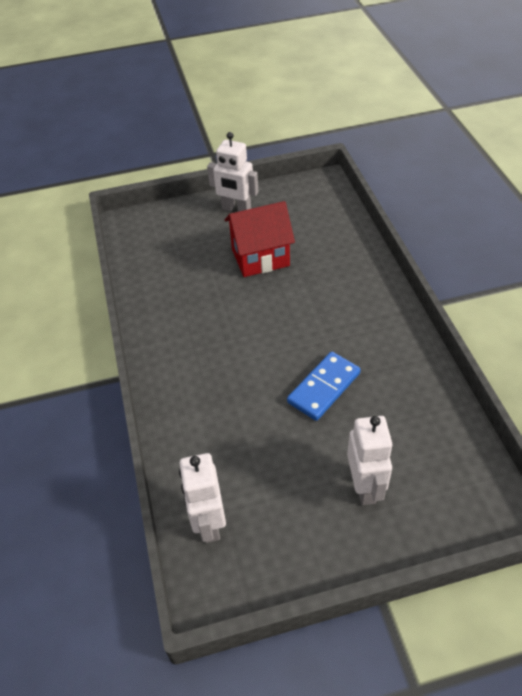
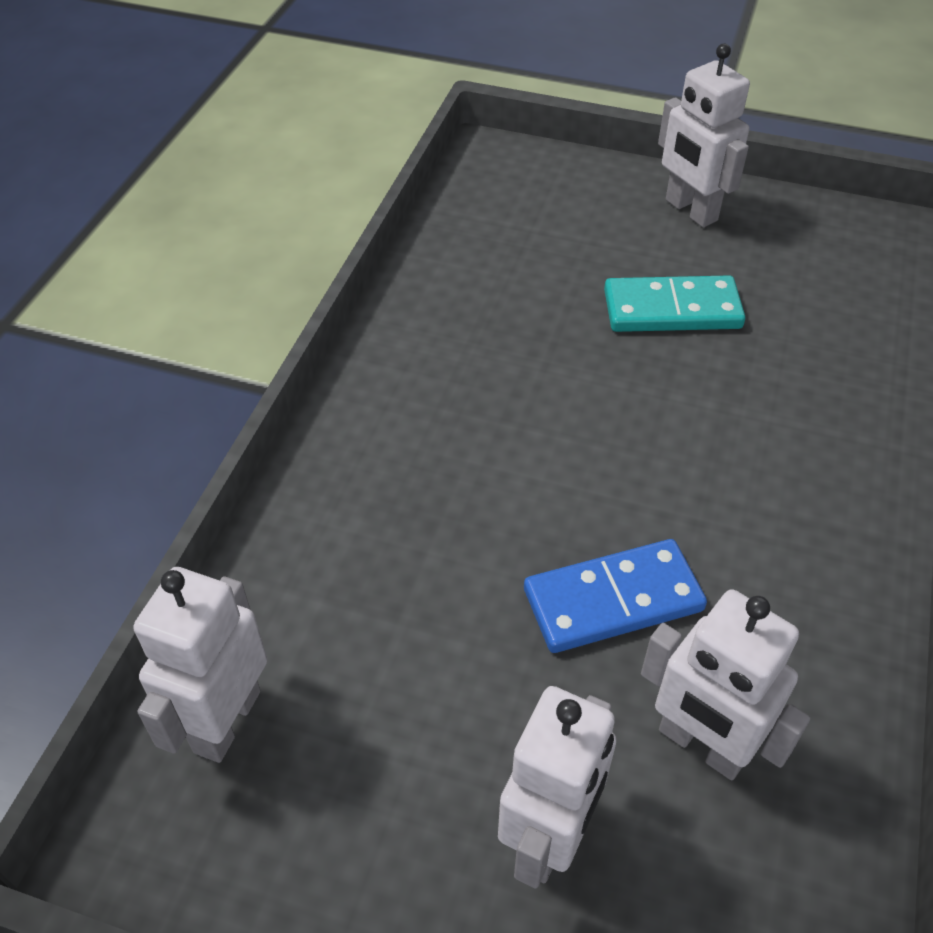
camera: 30 degrees right, 0 degrees up
red house [224,201,295,277] -> turquoise domino [604,275,745,332]
none -> white robot [641,589,810,780]

